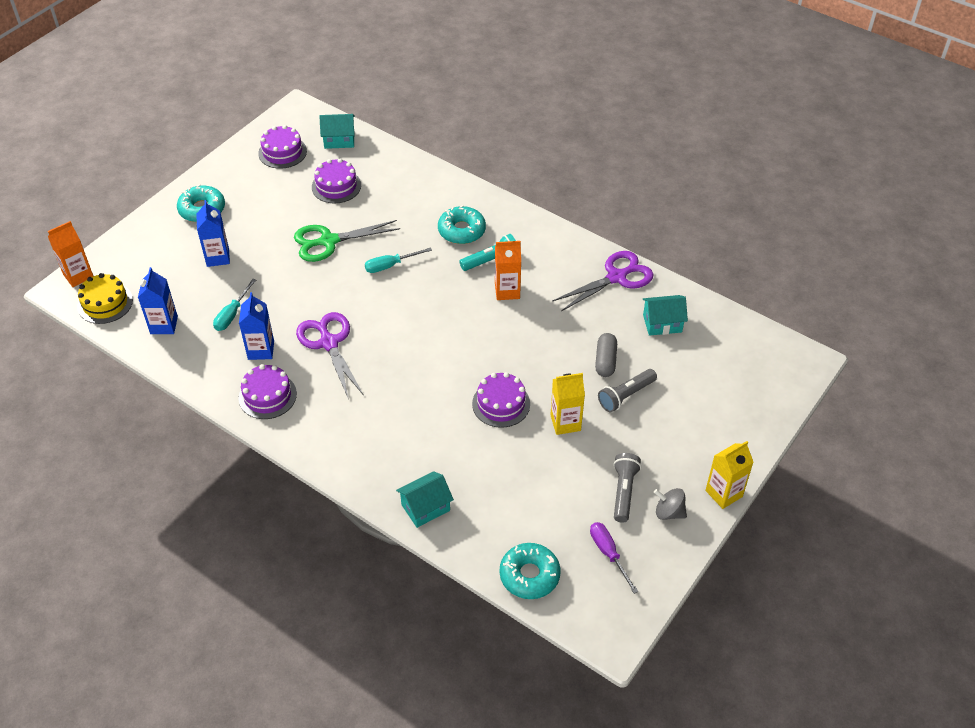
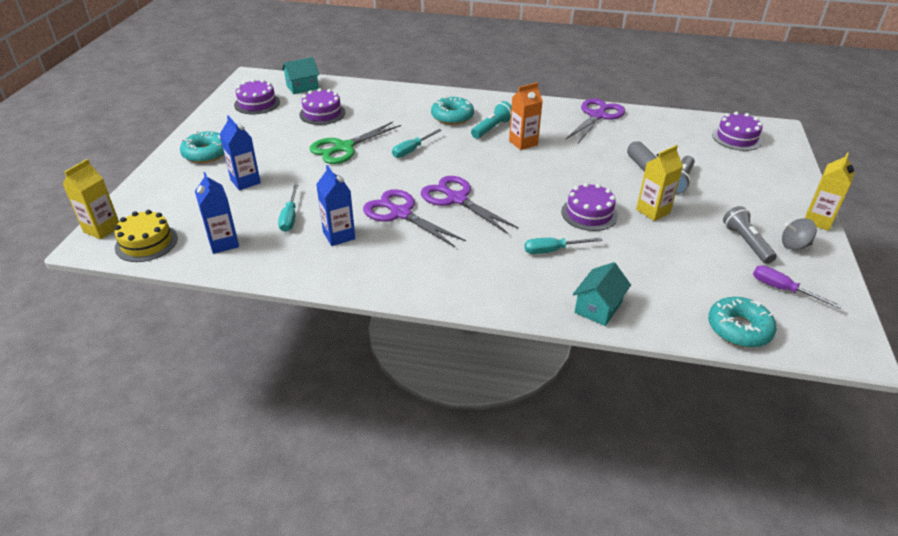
camera: 25 degrees left, 10 degrees down
orange carton [48,221,93,287] -> yellow carton [63,159,119,240]
purple cake [238,364,297,419] -> purple cake moved to [712,112,763,151]
turquoise house [642,295,688,336] -> none
none -> purple scissors [421,176,519,234]
none -> turquoise screwdriver [525,237,603,254]

